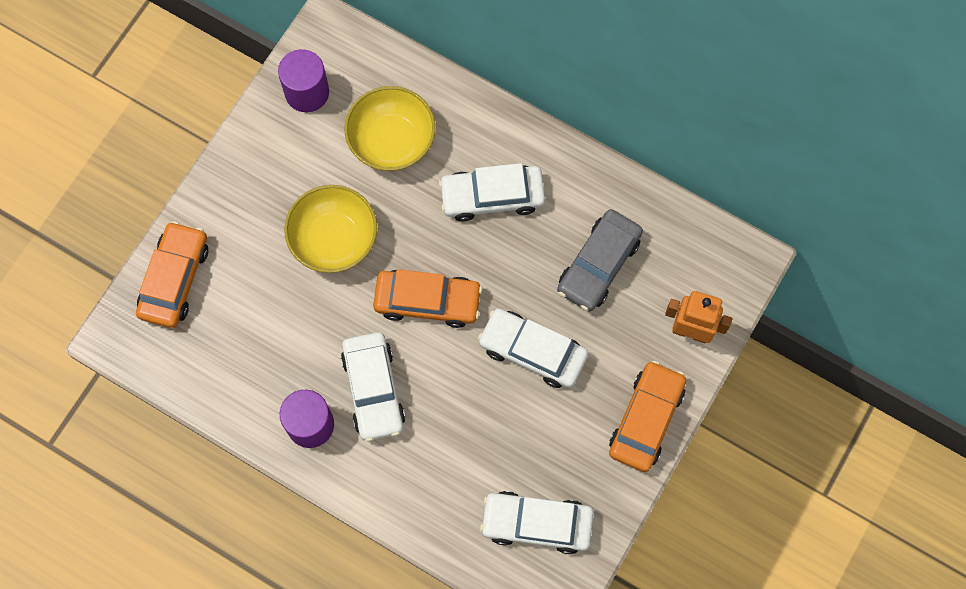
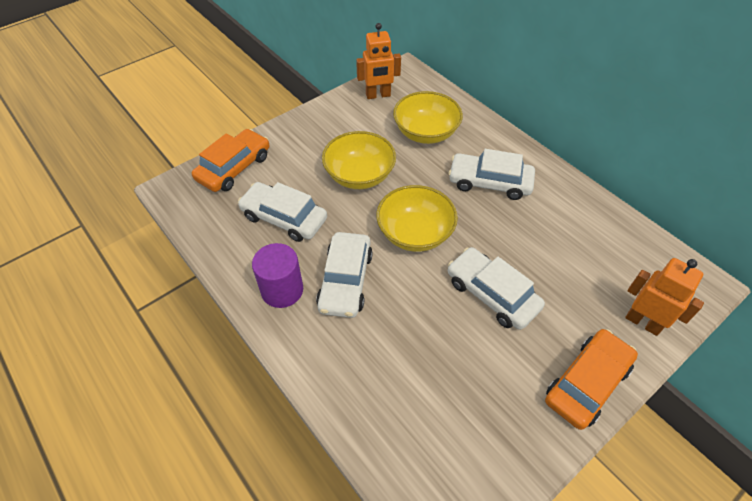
camera: 20 degrees right, 20 degrees down
purple cylinder [278,49,329,112] -> orange robot [356,23,401,99]
orange car [373,269,482,328] -> yellow bowl [376,185,458,252]
white car [480,491,594,554] -> white car moved to [238,182,327,242]
grey car [557,209,643,311] -> none

